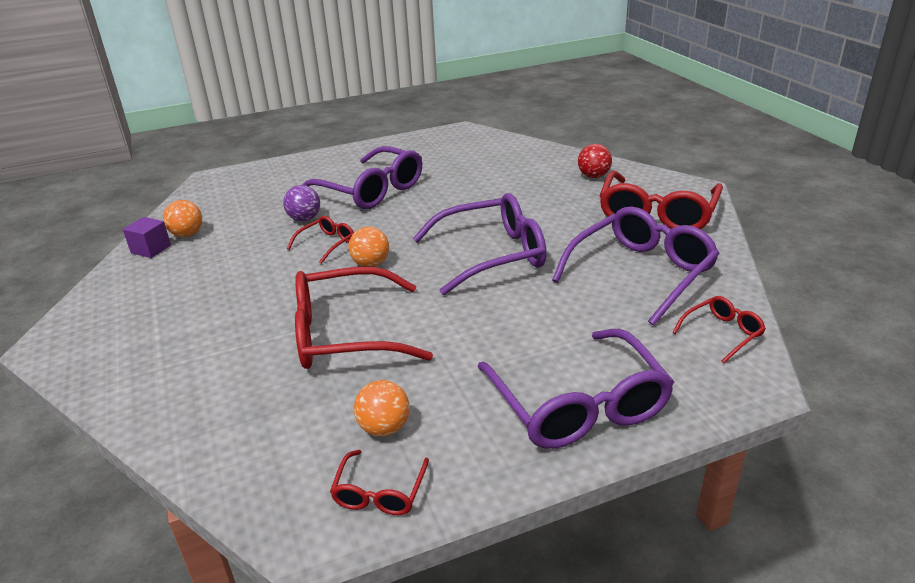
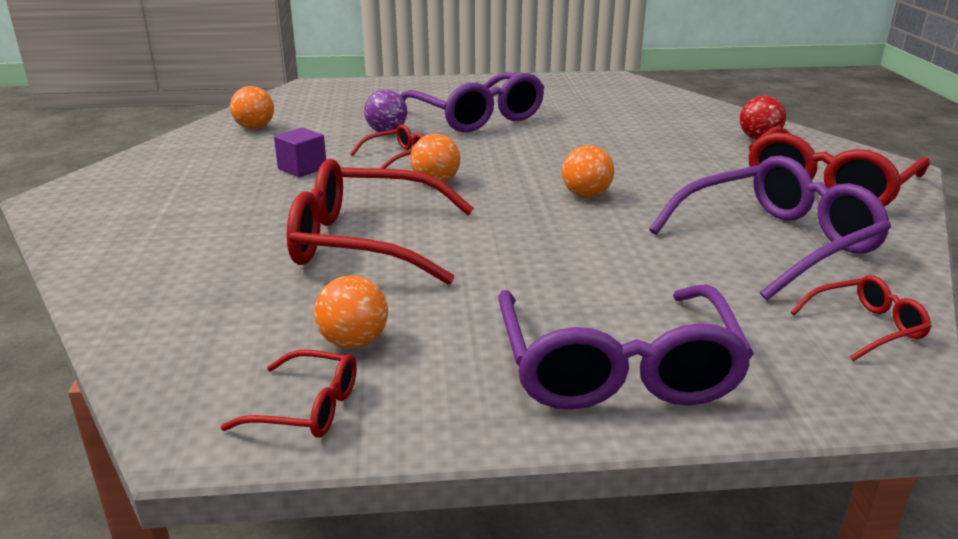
camera: 15 degrees right, 5 degrees down
purple cube [123,217,171,258] -> purple cube moved to [274,127,326,177]
red glasses [330,450,429,515] -> red glasses turned 105 degrees counterclockwise [221,350,357,438]
purple glasses [412,193,547,295] -> orange ball [562,145,614,198]

